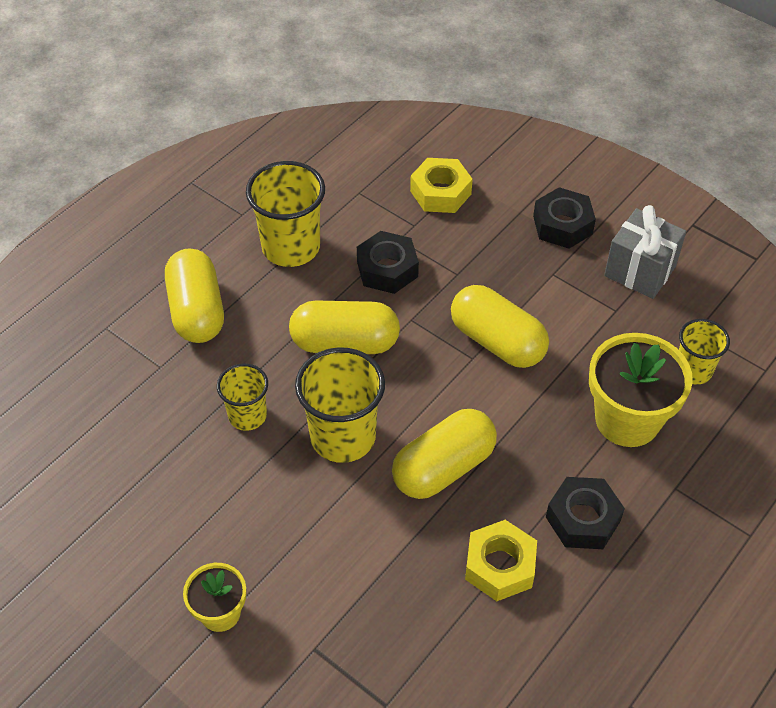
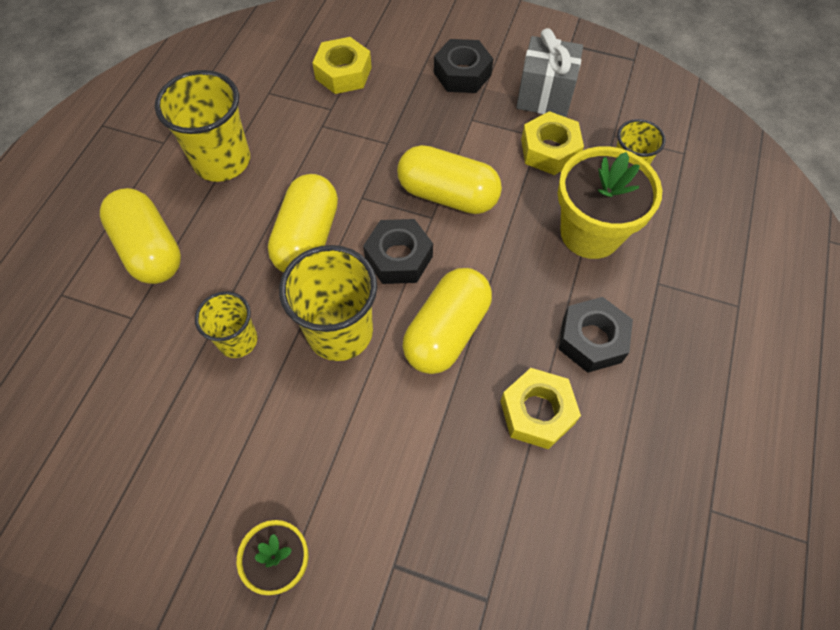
camera: 20 degrees left, 10 degrees up
yellow capsule [289,300,400,354] -> yellow capsule turned 60 degrees counterclockwise [268,174,338,272]
black nut [357,231,419,294] -> black nut moved to [363,219,433,284]
none -> yellow nut [521,111,584,175]

